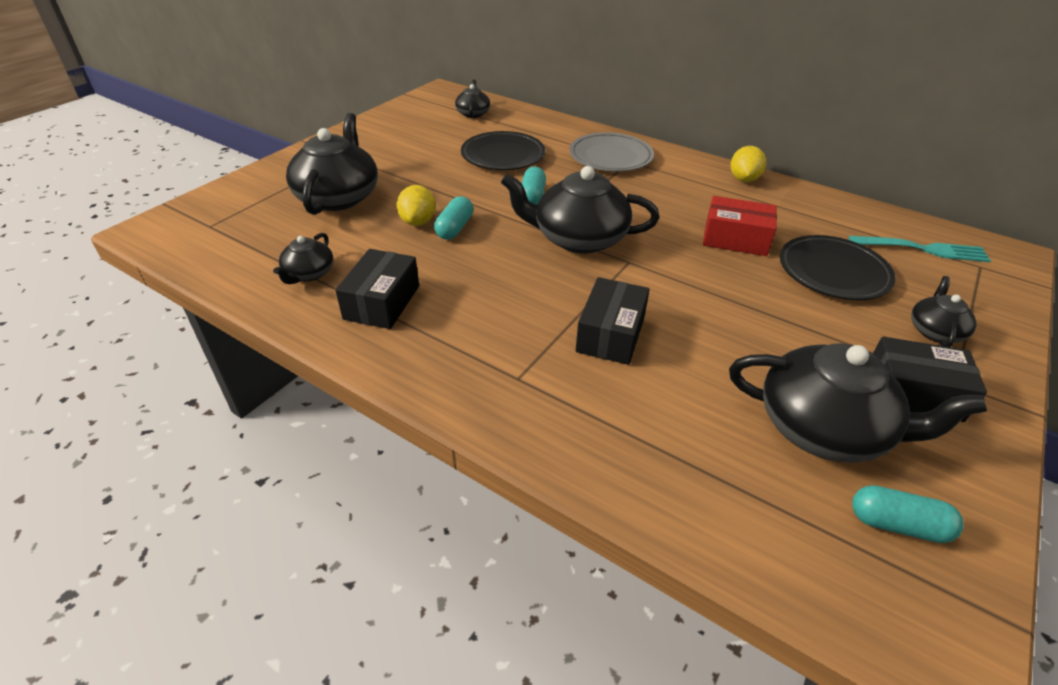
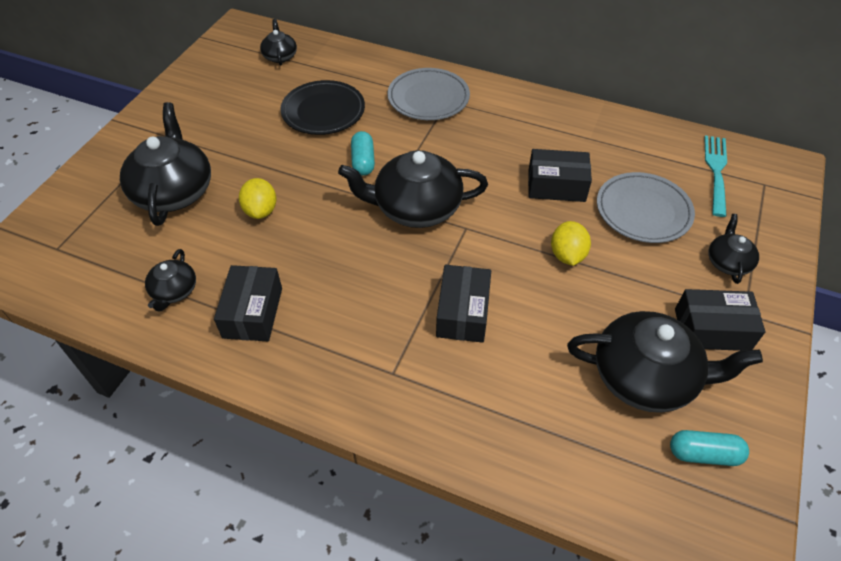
camera: 10 degrees left, 10 degrees up
turquoise capsule [434,196,473,240] -> none
red box [703,196,777,256] -> black box [528,149,592,202]
yellow lemon [731,146,766,182] -> yellow lemon moved to [551,221,591,266]
black plate [780,235,896,300] -> grey plate [597,172,695,243]
turquoise fork [849,236,991,262] -> turquoise fork turned 75 degrees counterclockwise [704,136,727,217]

